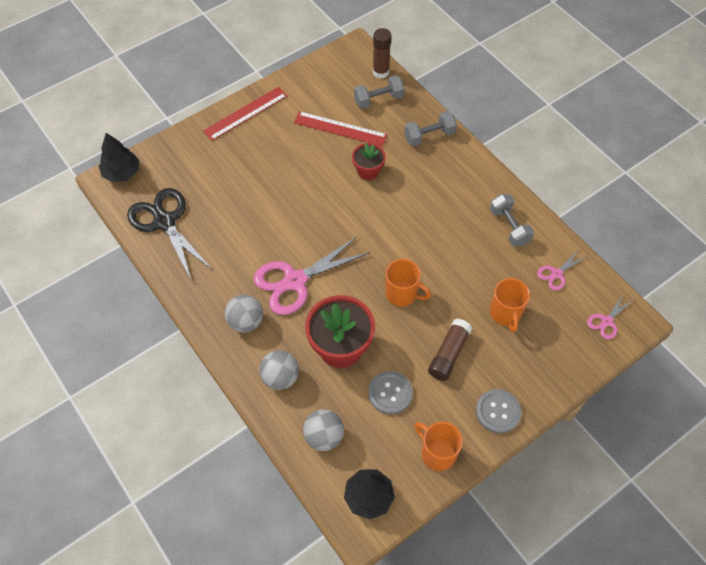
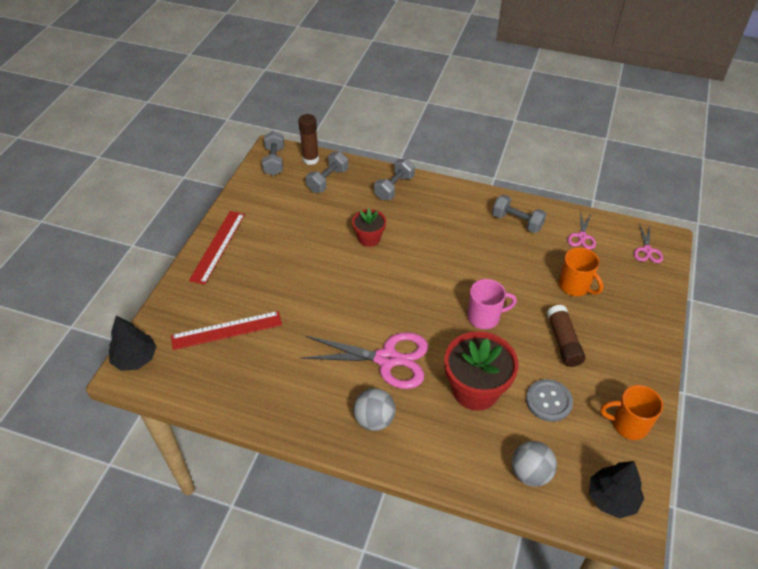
camera: 35 degrees left, 10 degrees down
black scissors [127,188,213,279] -> none
pink scissors [254,236,370,315] -> pink scissors turned 105 degrees counterclockwise [300,332,428,389]
grey ball [259,350,299,390] -> none
red ruler [294,111,387,147] -> red ruler moved to [171,311,282,350]
orange mug [385,259,431,307] -> pink mug [468,279,517,329]
grey button [476,389,522,433] -> none
none -> grey dumbbell [262,131,284,176]

